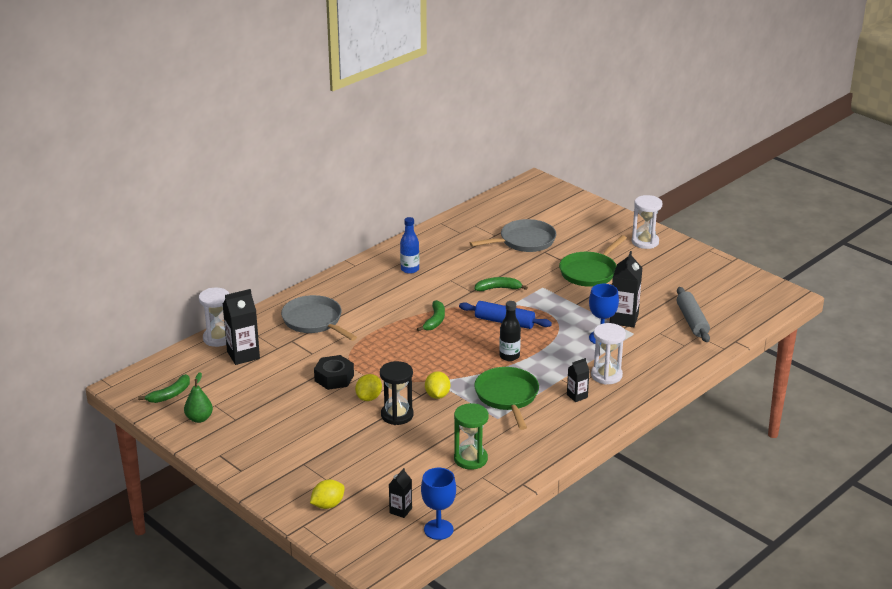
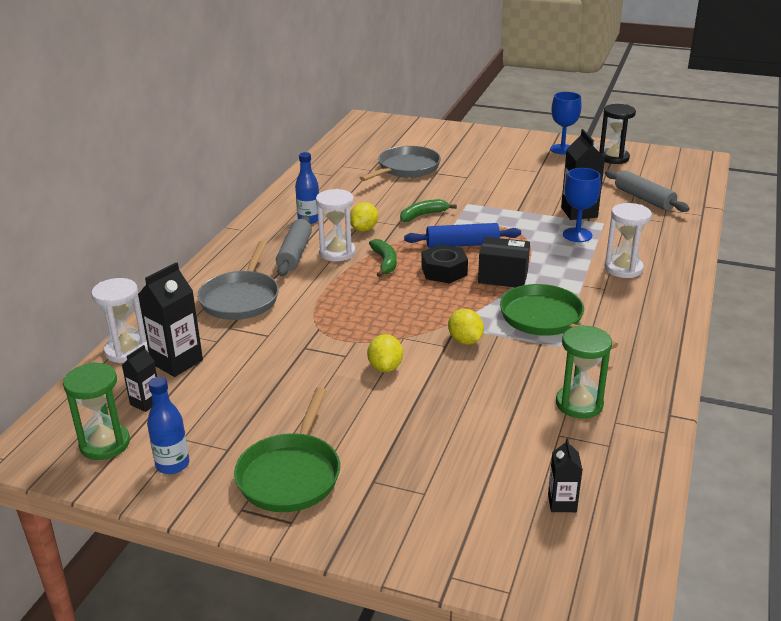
camera: 25 degrees left, 0 degrees up
green banana [138,374,190,403] -> green hourglass [63,362,130,460]
green pear [184,372,213,423] -> blue bottle [147,377,189,474]
grey pan [281,295,357,341] -> grey pan turned 105 degrees counterclockwise [197,241,279,320]
yellow lemon [310,479,345,509] -> yellow lemon moved to [350,202,378,231]
black nut [314,355,354,390] -> black nut moved to [422,244,468,284]
black hourglass [380,361,413,425] -> black hourglass moved to [599,104,636,164]
blue goblet [421,468,456,540] -> blue goblet moved to [550,92,582,154]
black bottle [499,301,521,361] -> black box [478,237,530,287]
green pan [559,235,627,287] -> green pan moved to [234,387,340,512]
black carton [567,358,590,402] -> black carton moved to [122,345,157,412]
white hourglass [632,195,662,249] -> white hourglass moved to [316,189,355,261]
none -> grey rolling pin [276,216,312,276]

